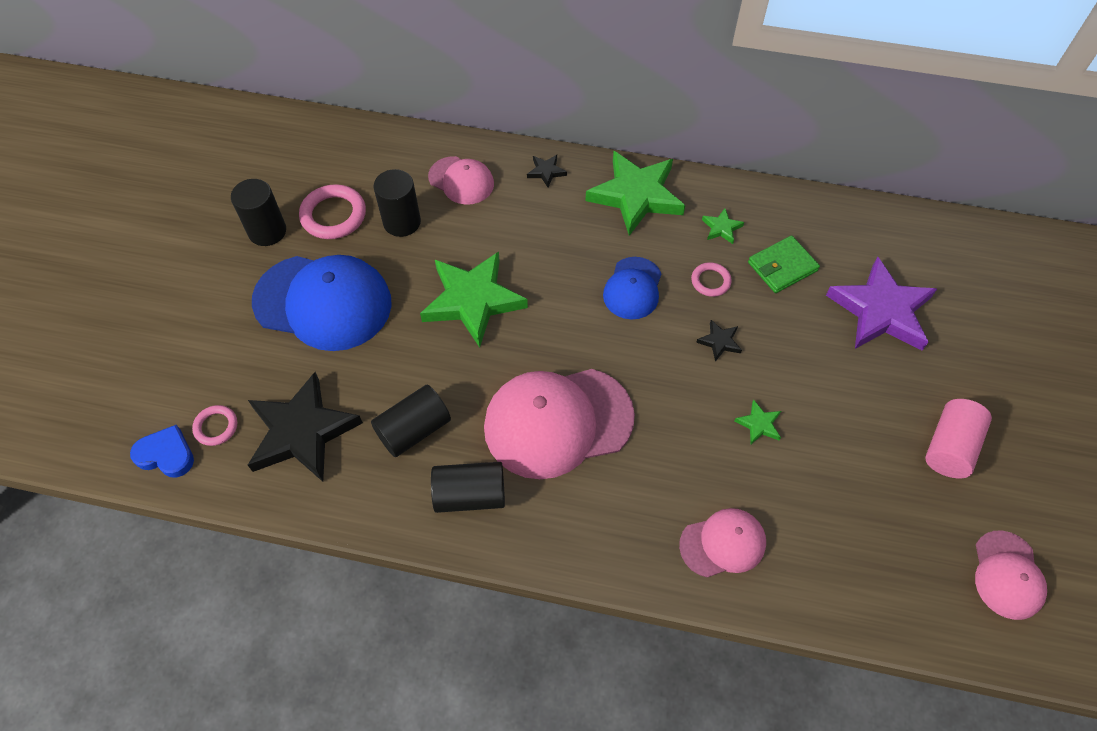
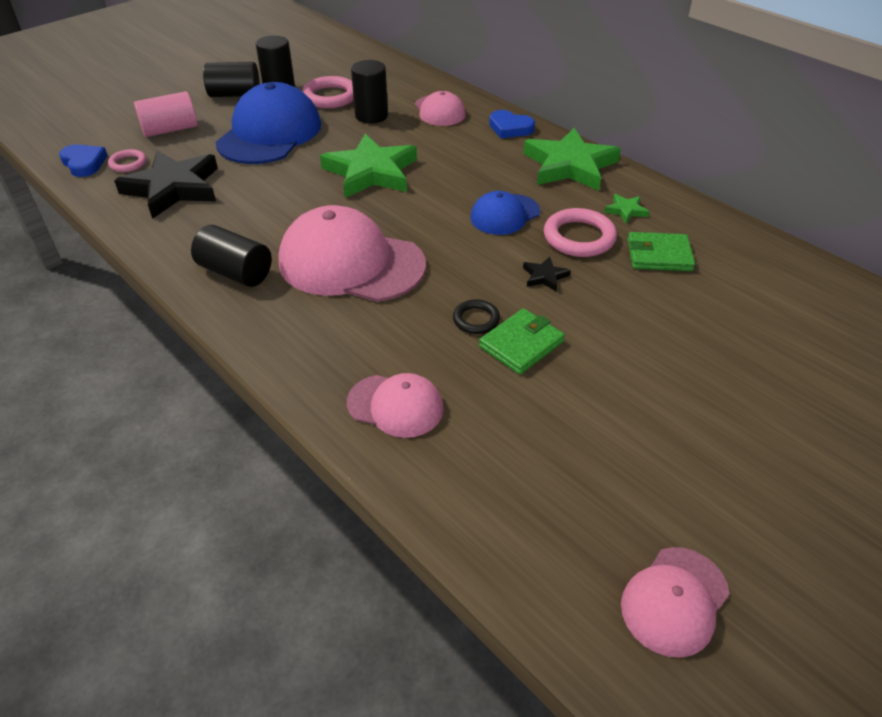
camera: 35 degrees right, 15 degrees down
blue cap [252,255,392,351] -> blue cap turned 120 degrees counterclockwise [216,82,321,164]
black cylinder [371,385,451,457] -> black cylinder moved to [203,62,260,97]
black star [527,155,567,187] -> blue heart [489,110,535,138]
pink ring [691,262,732,297] -> pink ring [544,208,617,257], size x1.73
green star [734,400,781,444] -> green wallet [479,308,565,375]
purple star [826,257,937,351] -> none
pink cylinder [925,399,992,479] -> pink cylinder moved to [134,91,197,137]
none -> black ring [453,299,500,334]

